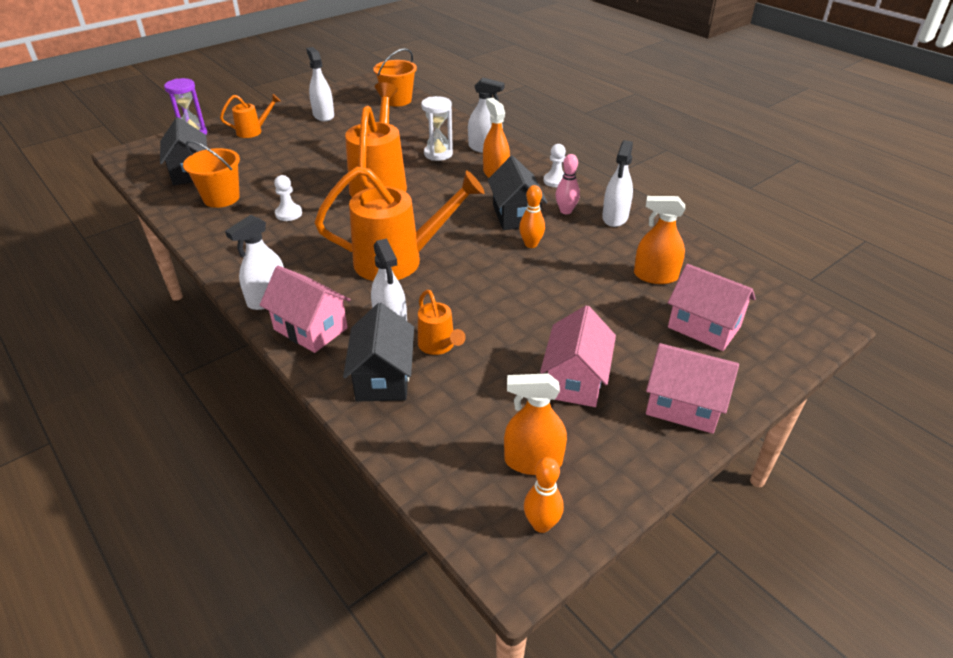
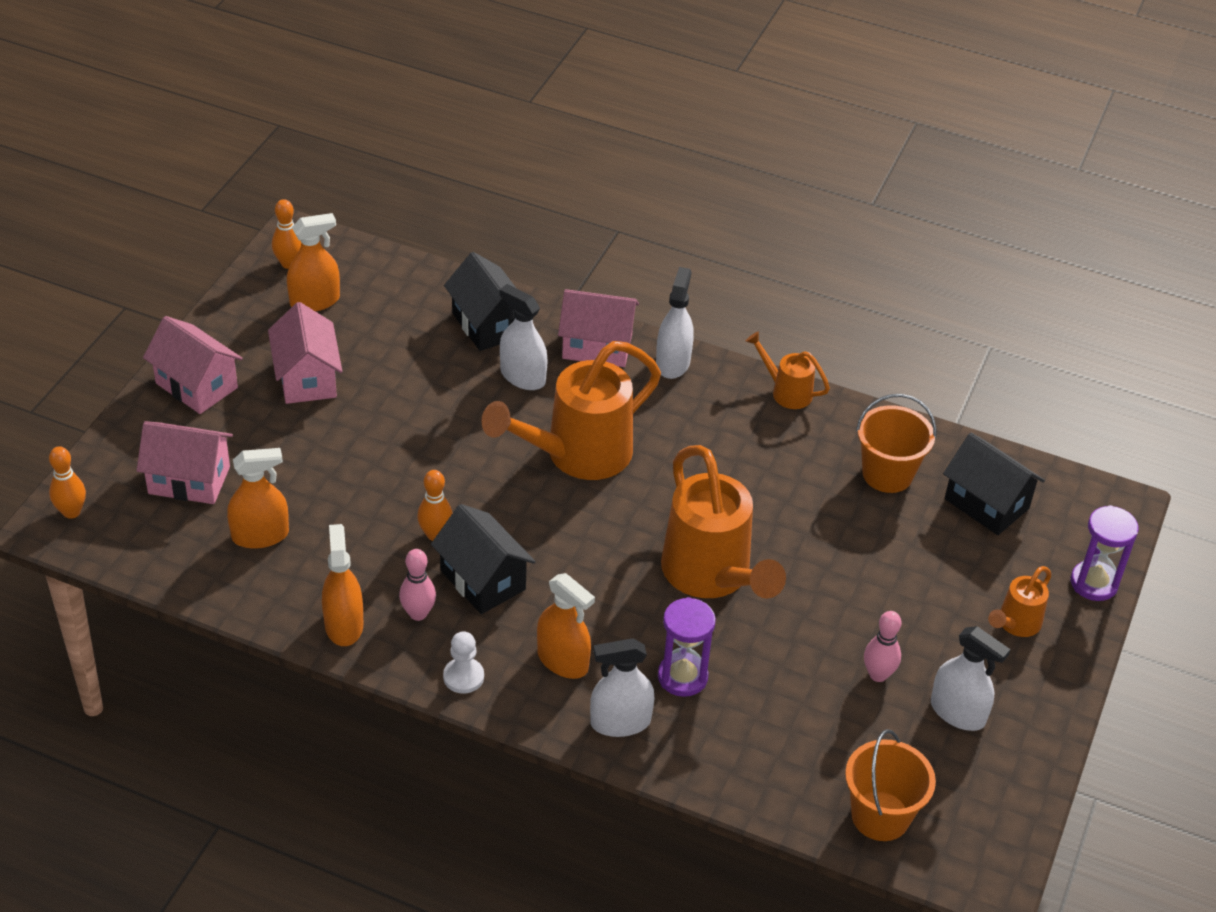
camera: 150 degrees right, 5 degrees up
white pawn [274,175,302,221] -> none
orange watering can [418,290,466,355] -> orange watering can moved to [746,331,830,409]
white hourglass [421,96,453,161] -> purple hourglass [658,597,716,697]
white spray bottle [602,140,633,227] -> orange spray bottle [322,524,363,646]
pink house [646,343,739,434] -> pink house turned 45 degrees clockwise [143,316,243,414]
none -> orange bowling pin [49,446,86,519]
none -> pink bowling pin [864,611,901,682]

